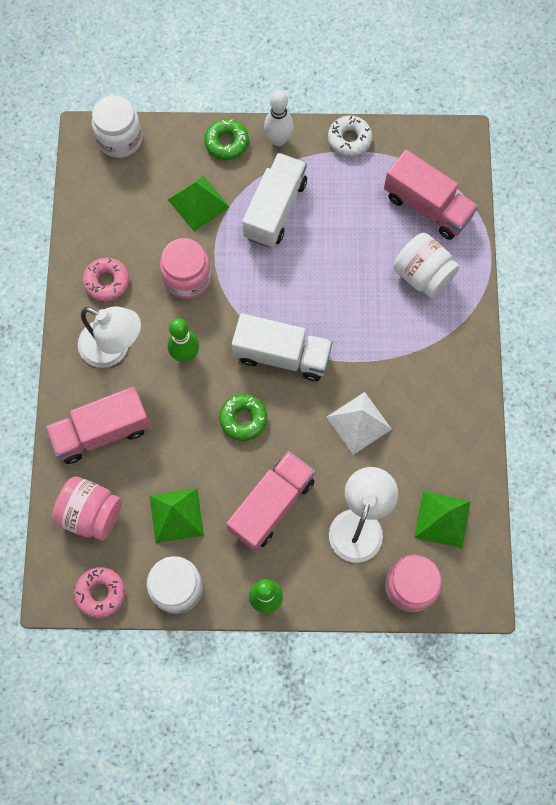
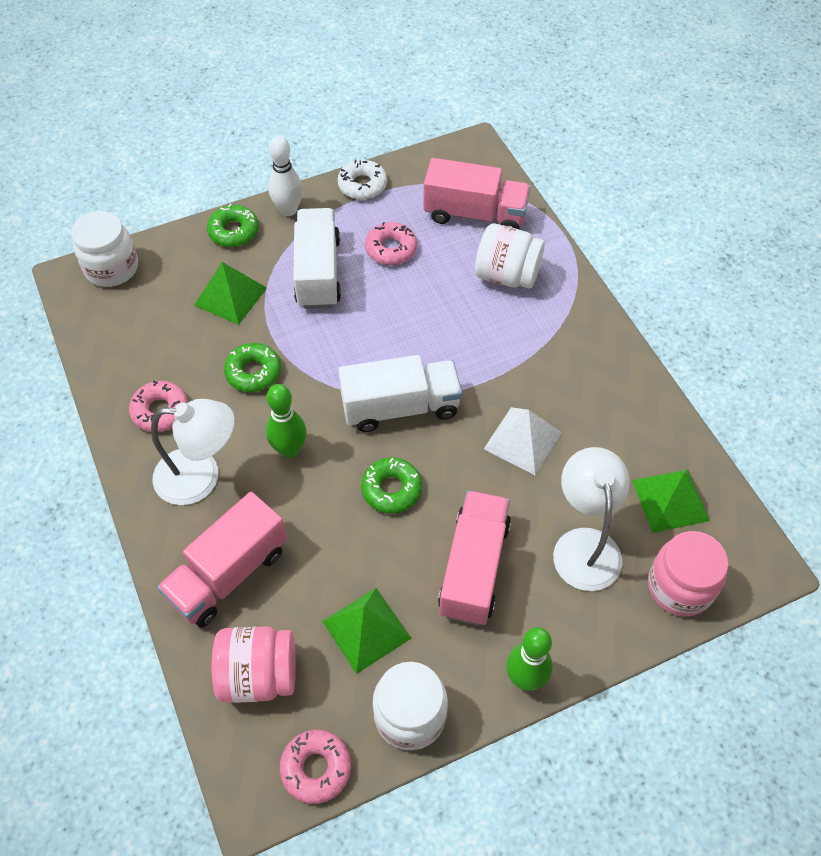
camera: 25 degrees left, 15 degrees down
pink jar [160,238,211,299] -> green donut [224,343,281,392]
none -> pink donut [365,222,417,265]

